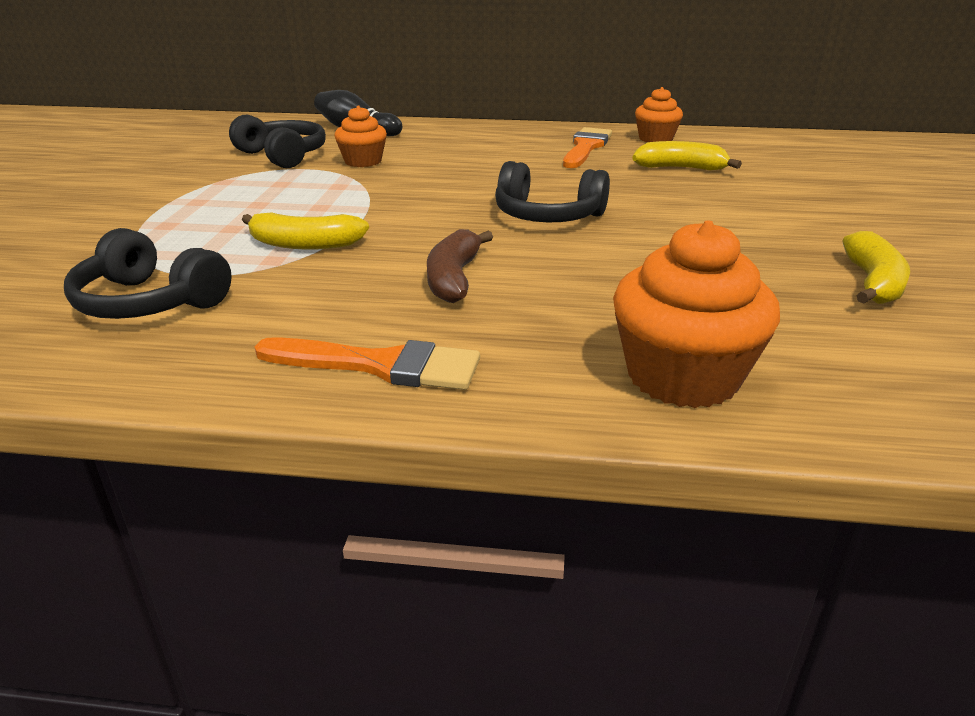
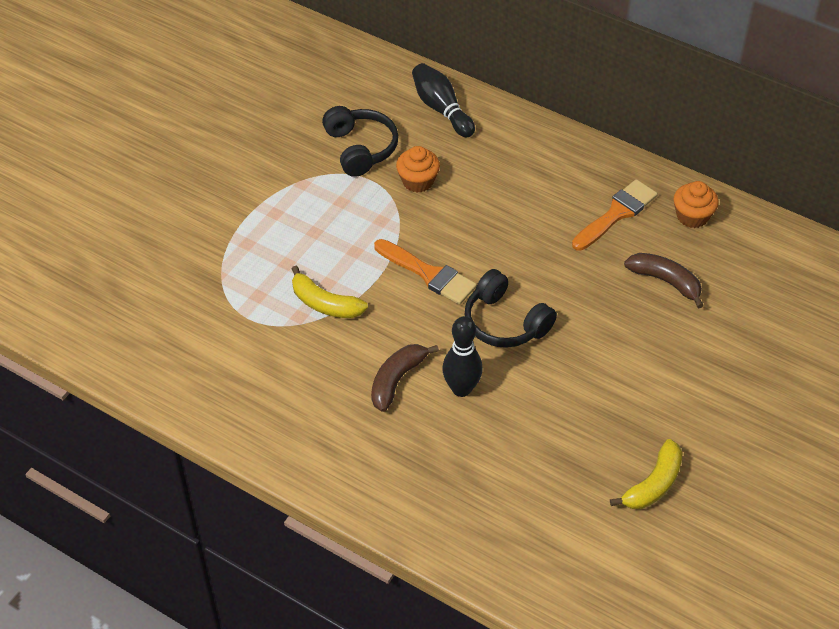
camera: 25 degrees right, 20 degrees up
black headphones [64,228,232,319] -> none
orange brush [255,337,480,390] -> orange brush moved to [374,239,477,305]
orange cupcake [613,220,780,408] -> none
yellow banana [632,141,742,170] -> brown banana [624,253,704,309]
none -> black bowling pin [442,316,483,397]

